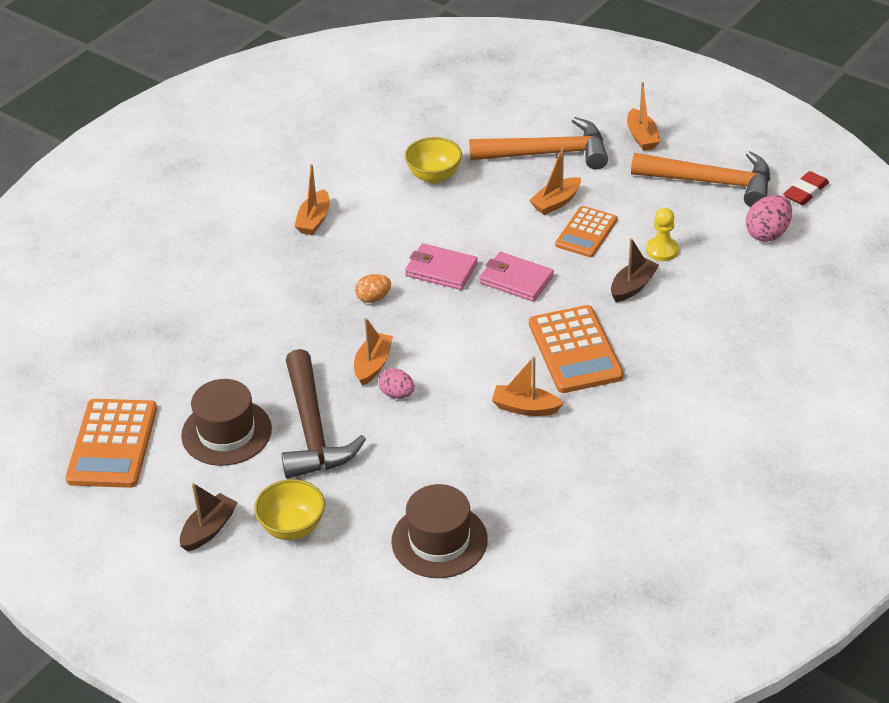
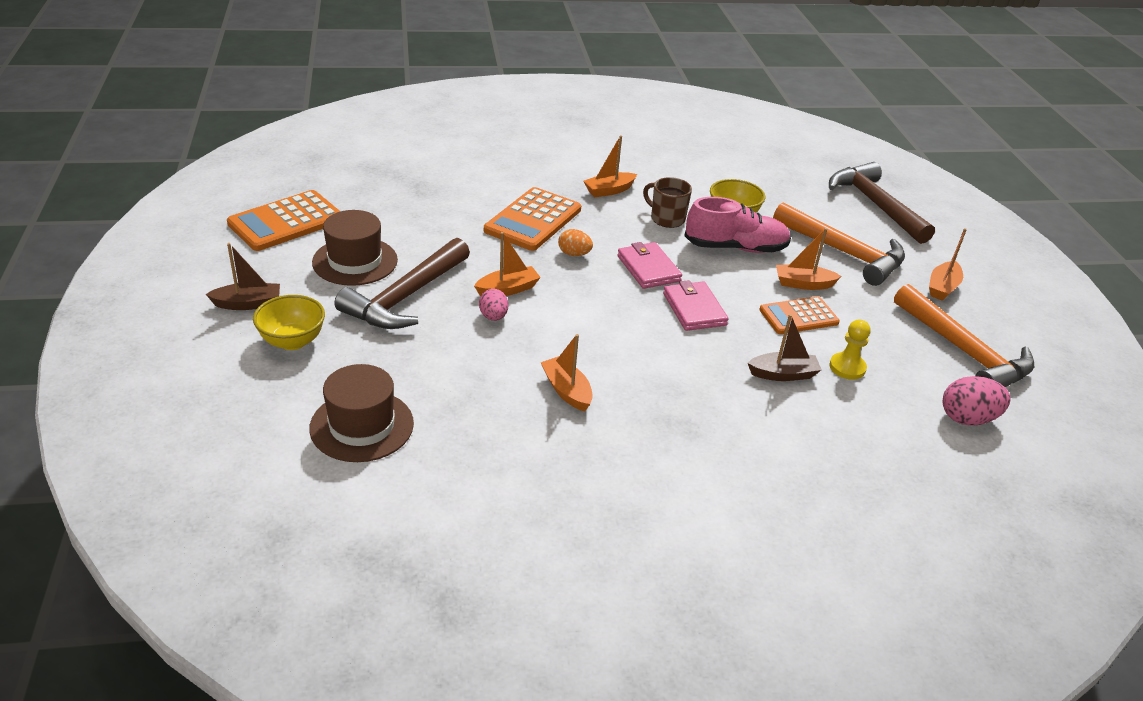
camera: 40 degrees right, 5 degrees down
orange calculator [529,305,624,393] -> orange calculator moved to [484,187,581,251]
red eraser [783,171,829,205] -> none
none -> brown mug [643,177,692,228]
none -> pink shoe [684,197,791,253]
none -> brown hammer [829,162,935,244]

